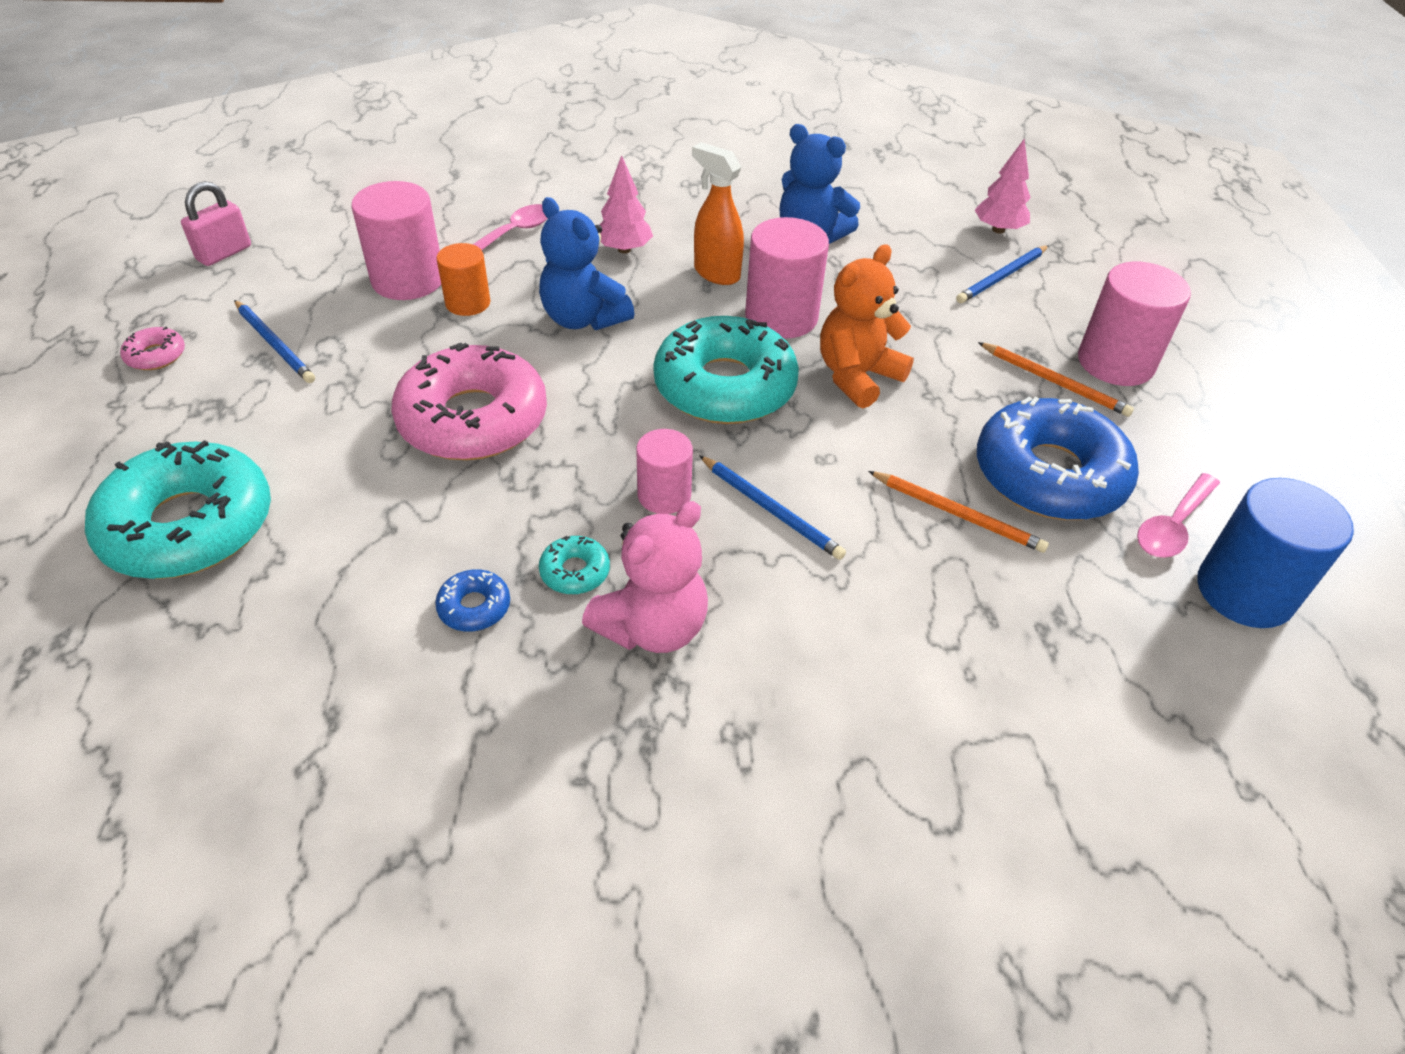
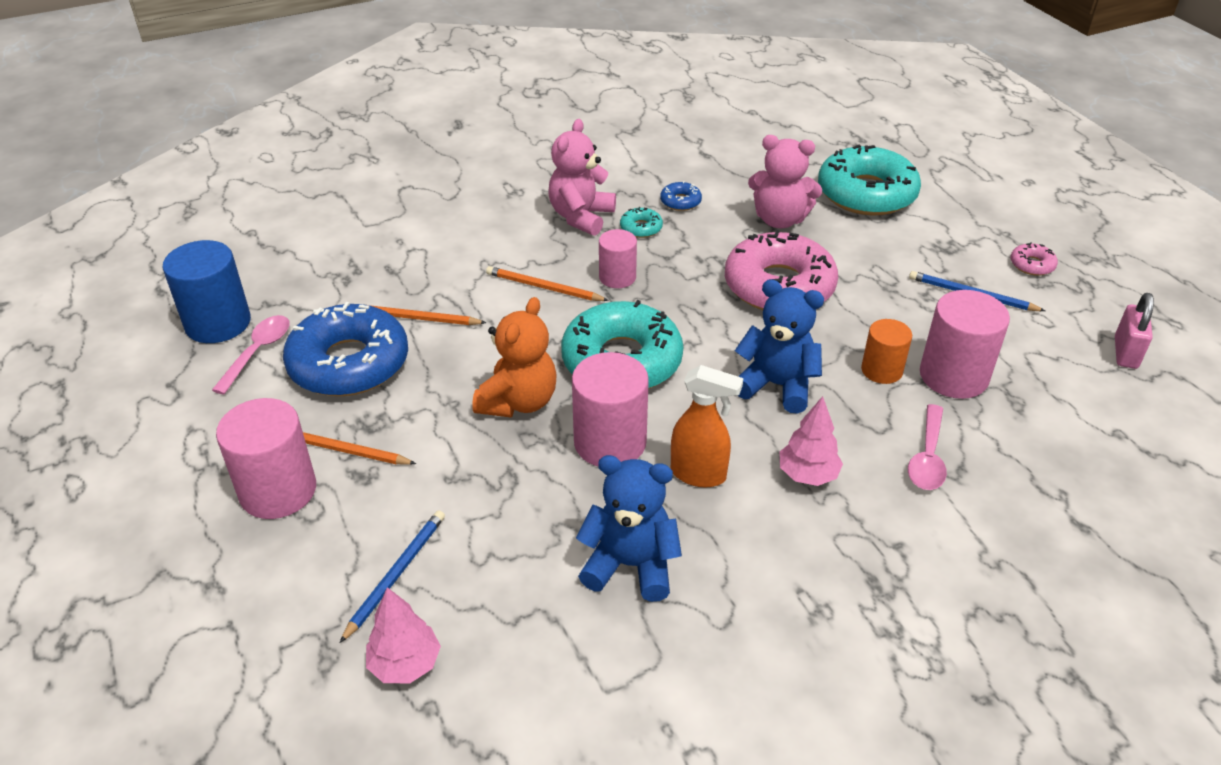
camera: 160 degrees right, 5 degrees down
blue pencil [699,455,846,560] -> orange pencil [486,266,609,301]
none -> pink teddy bear [748,135,822,228]

